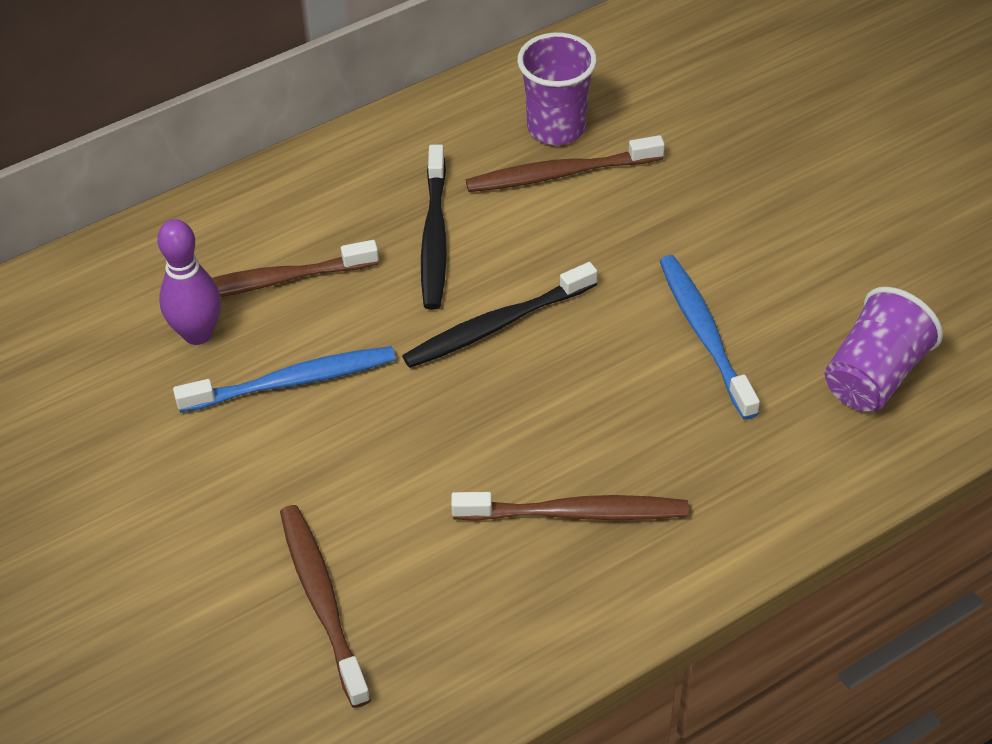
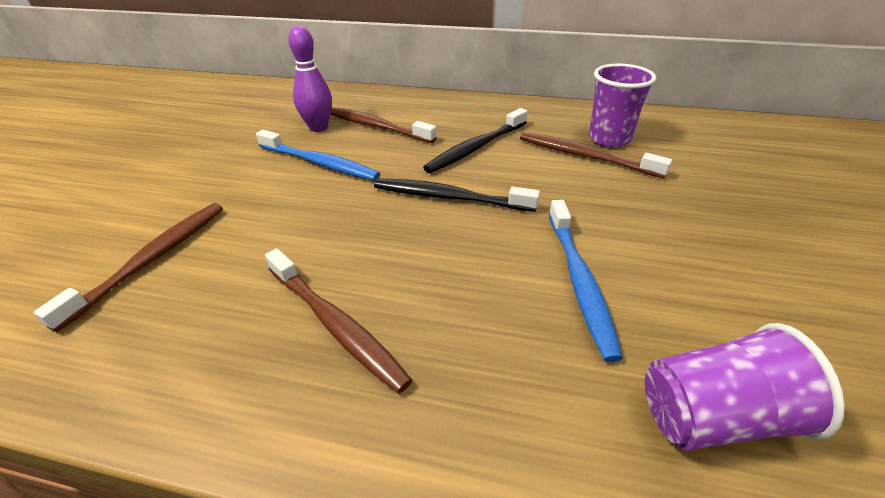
camera: 45 degrees right, 10 degrees down
blue toothbrush [660,255,760,420] -> blue toothbrush turned 150 degrees clockwise [549,200,623,362]

